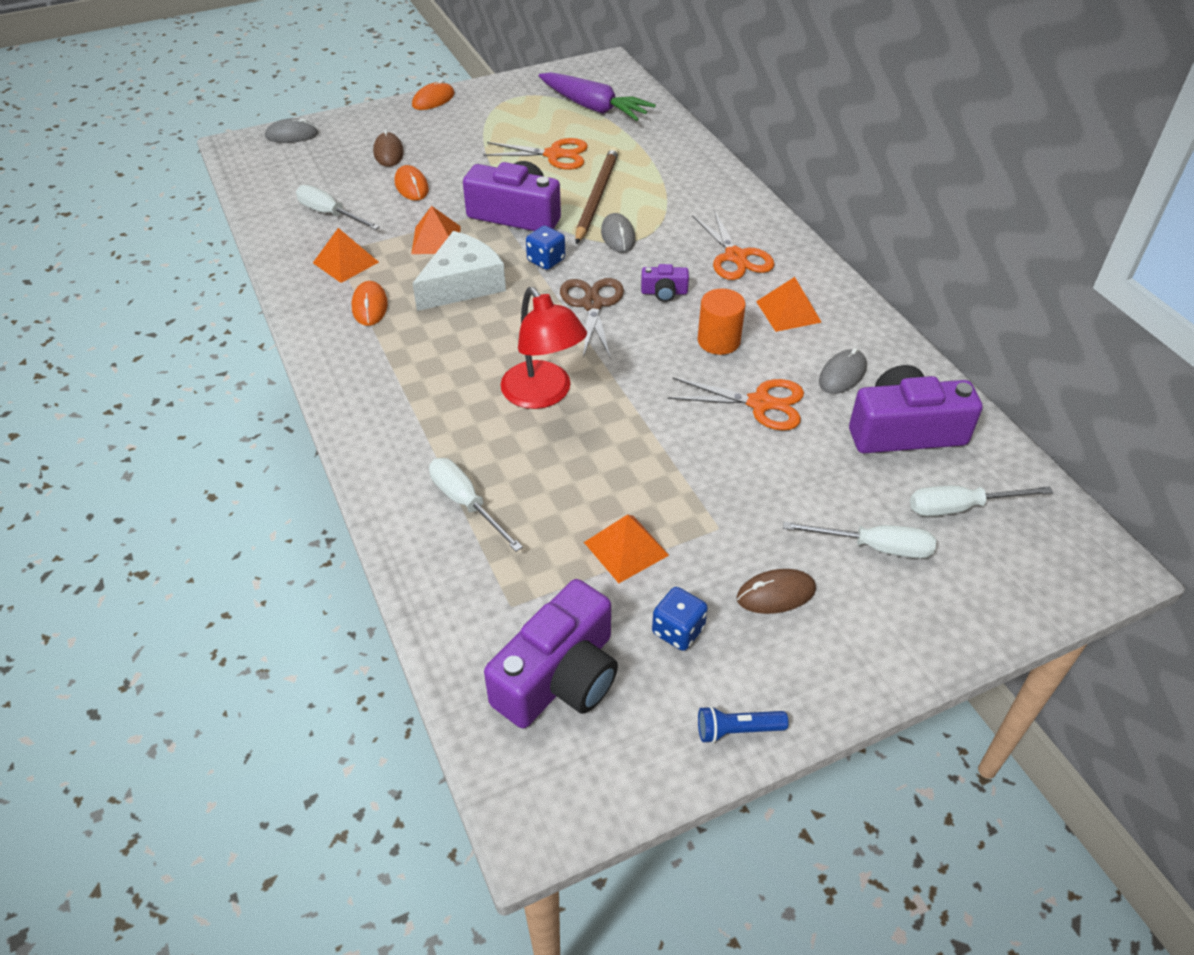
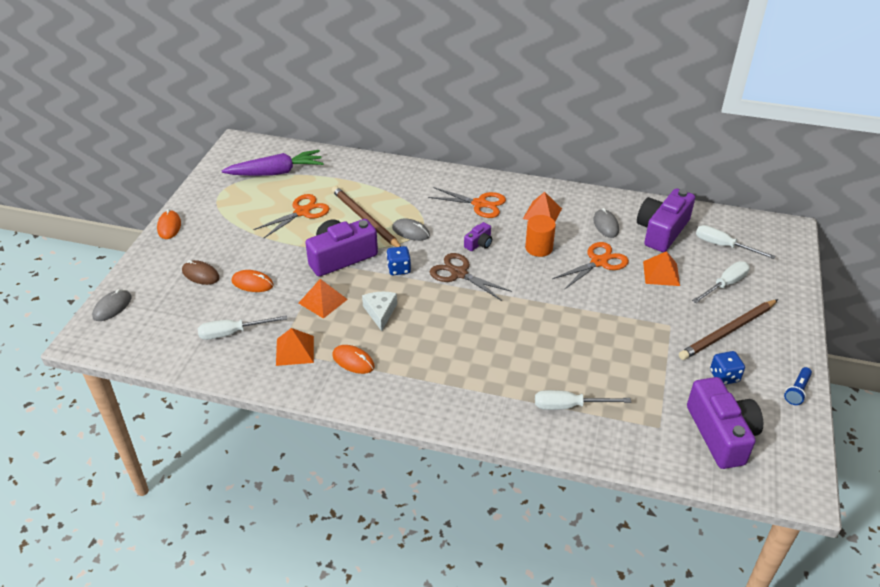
camera: 50 degrees left, 5 degrees down
white cheese [412,231,506,311] -> white cheese [362,292,397,331], size x0.61
red lamp [501,287,587,409] -> none
orange pyramid [584,514,669,583] -> orange pyramid moved to [643,251,680,286]
brown mouse [737,569,816,614] -> brown pencil [679,299,778,360]
white screwdriver [910,486,1053,516] -> white screwdriver turned 90 degrees clockwise [696,225,776,259]

